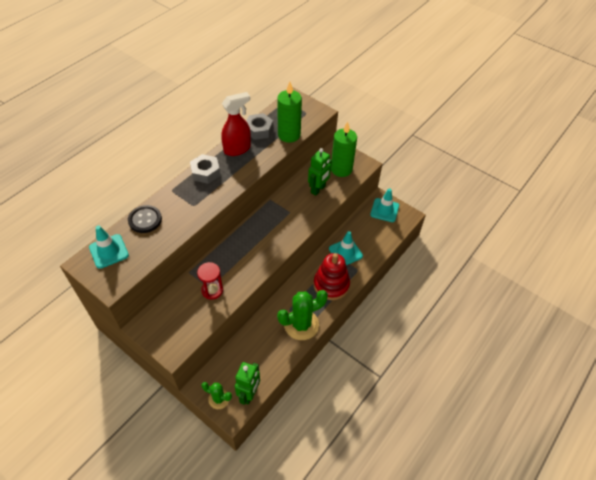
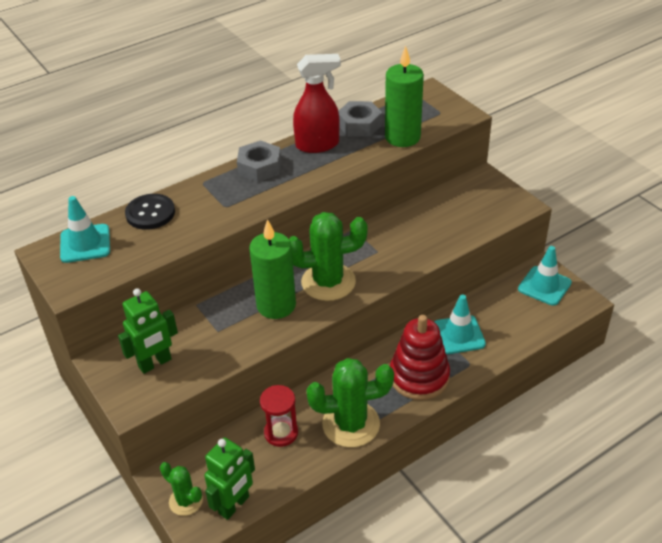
camera: 20 degrees right, 10 degrees down
red hourglass [197,262,223,300] -> red hourglass moved to [260,385,298,447]
green robot [308,148,332,196] -> green robot moved to [118,288,178,374]
green candle [331,121,357,177] -> green candle moved to [249,219,296,319]
none -> green cactus [289,212,368,301]

